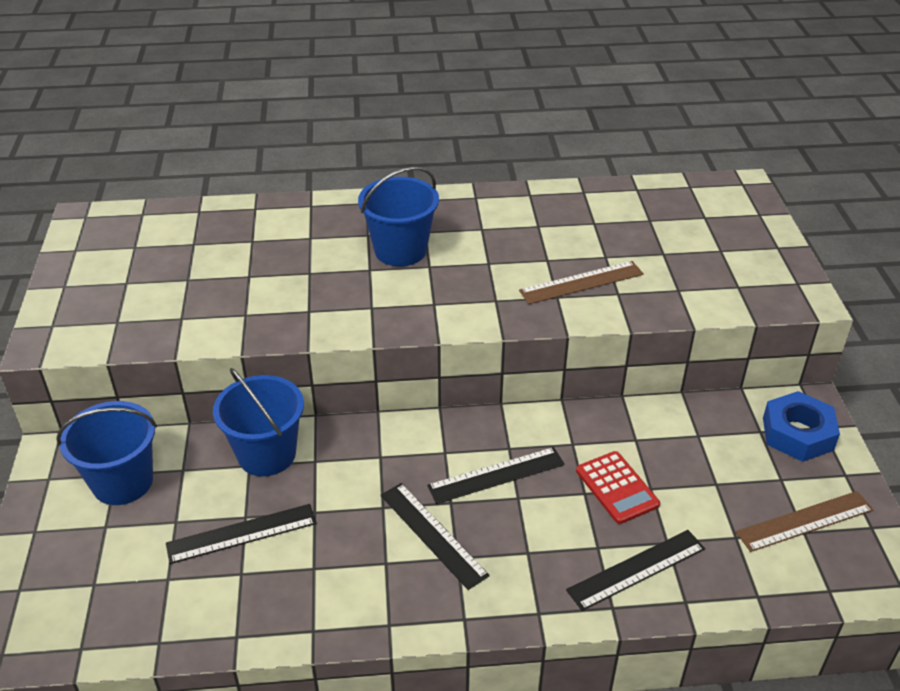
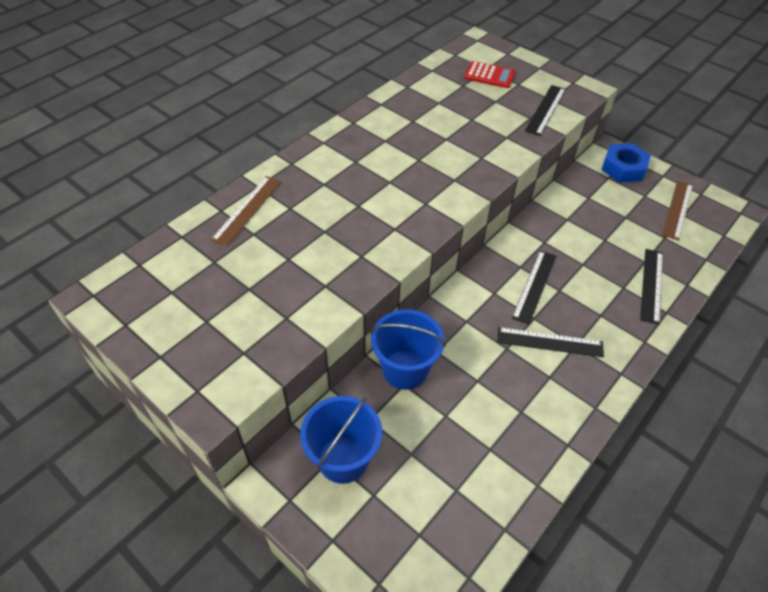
camera: 45 degrees left, 10 degrees up
black ruler [166,504,316,564] -> black ruler moved to [525,85,566,136]
blue bucket [358,167,439,266] -> none
brown ruler [519,261,644,304] -> brown ruler moved to [211,176,281,246]
red calculator [576,451,660,524] -> red calculator moved to [464,61,515,88]

